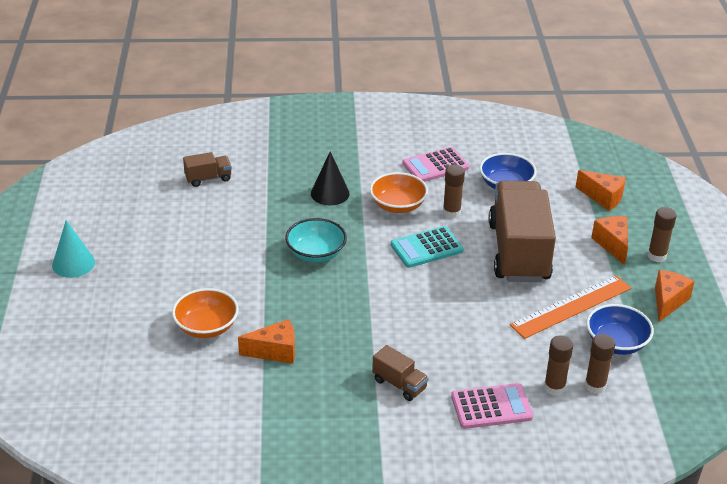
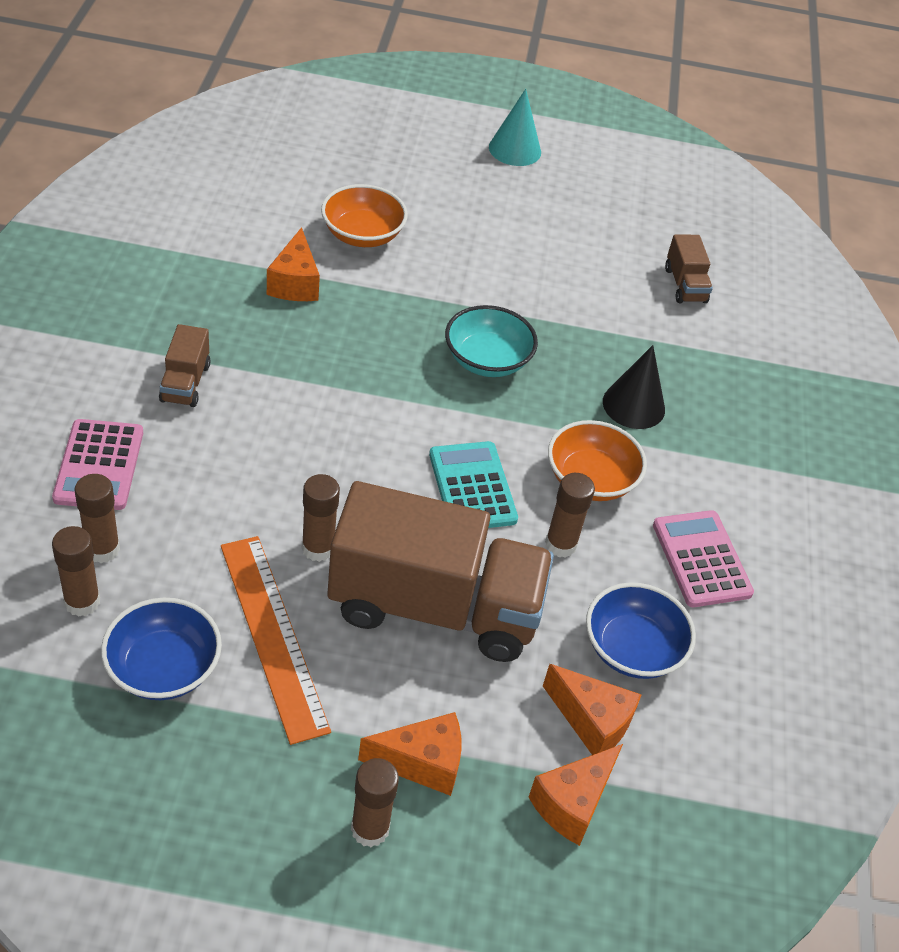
camera: 95 degrees right, 10 degrees up
brown truck [372,345,429,401] -> brown truck turned 45 degrees counterclockwise [159,324,210,407]
orange cheese [655,270,695,322] -> orange cheese moved to [543,664,641,755]
none -> brown glue stick [302,474,340,562]

